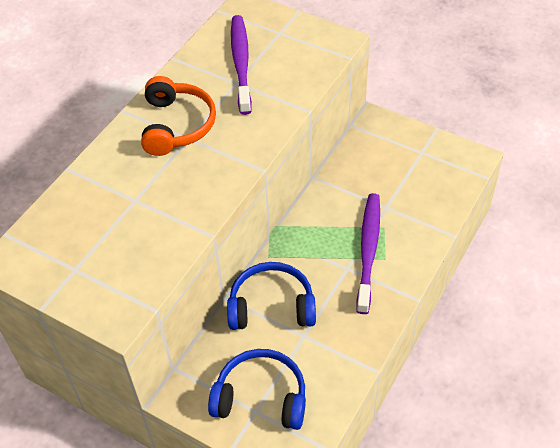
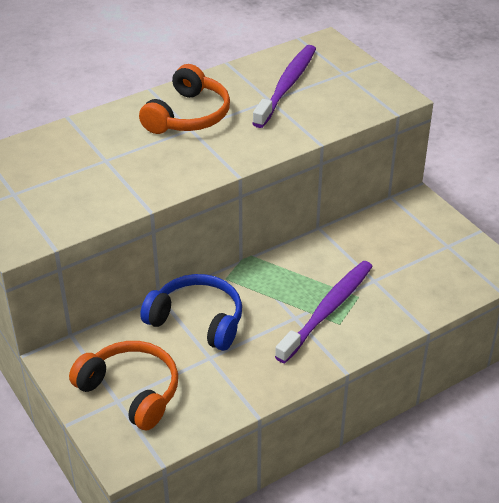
camera: 25 degrees right, 10 degrees down
blue headphones [208,349,306,430] -> orange headphones [69,341,178,431]

